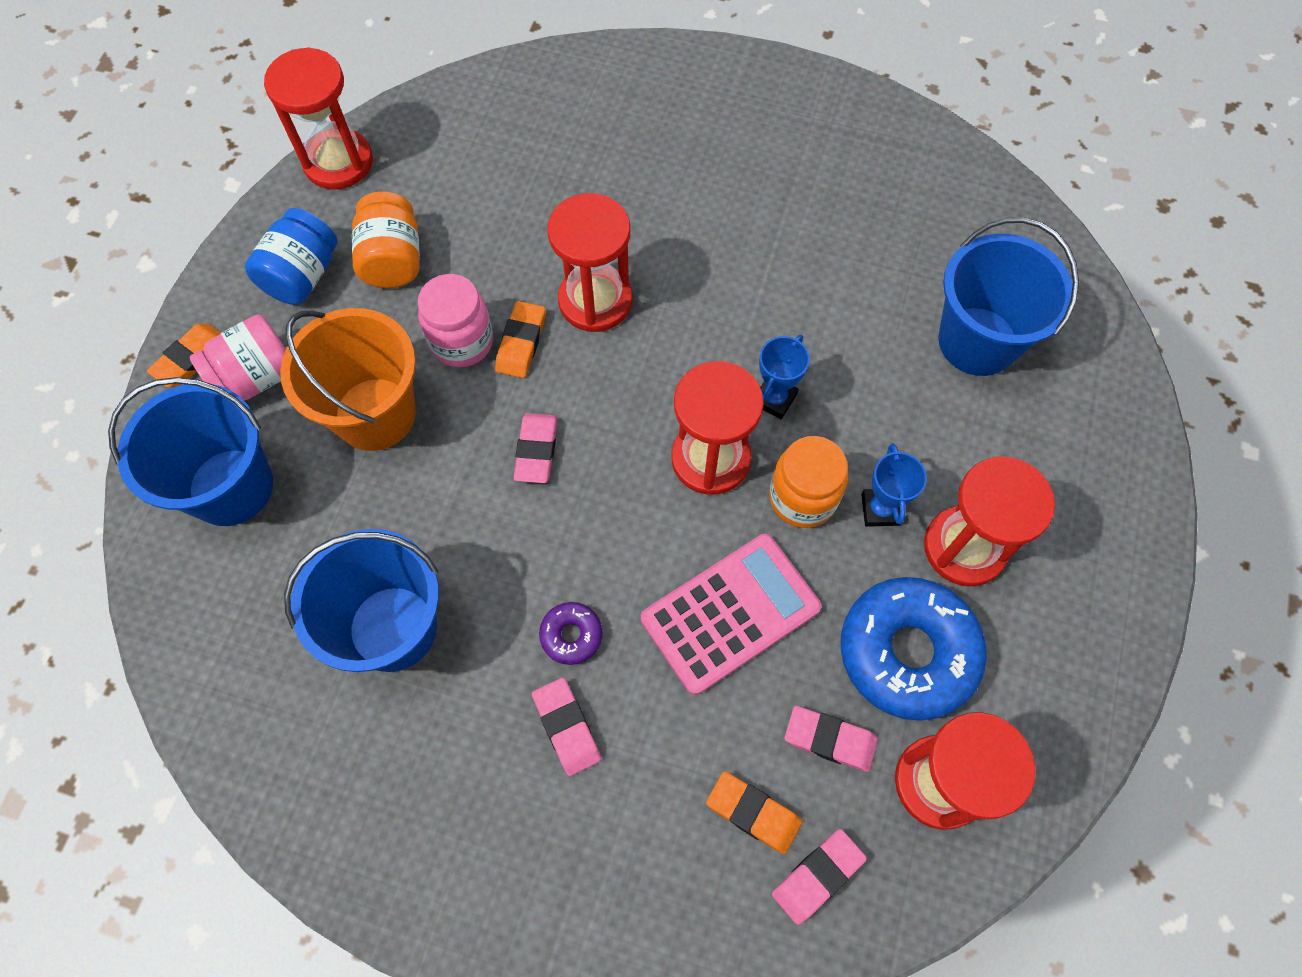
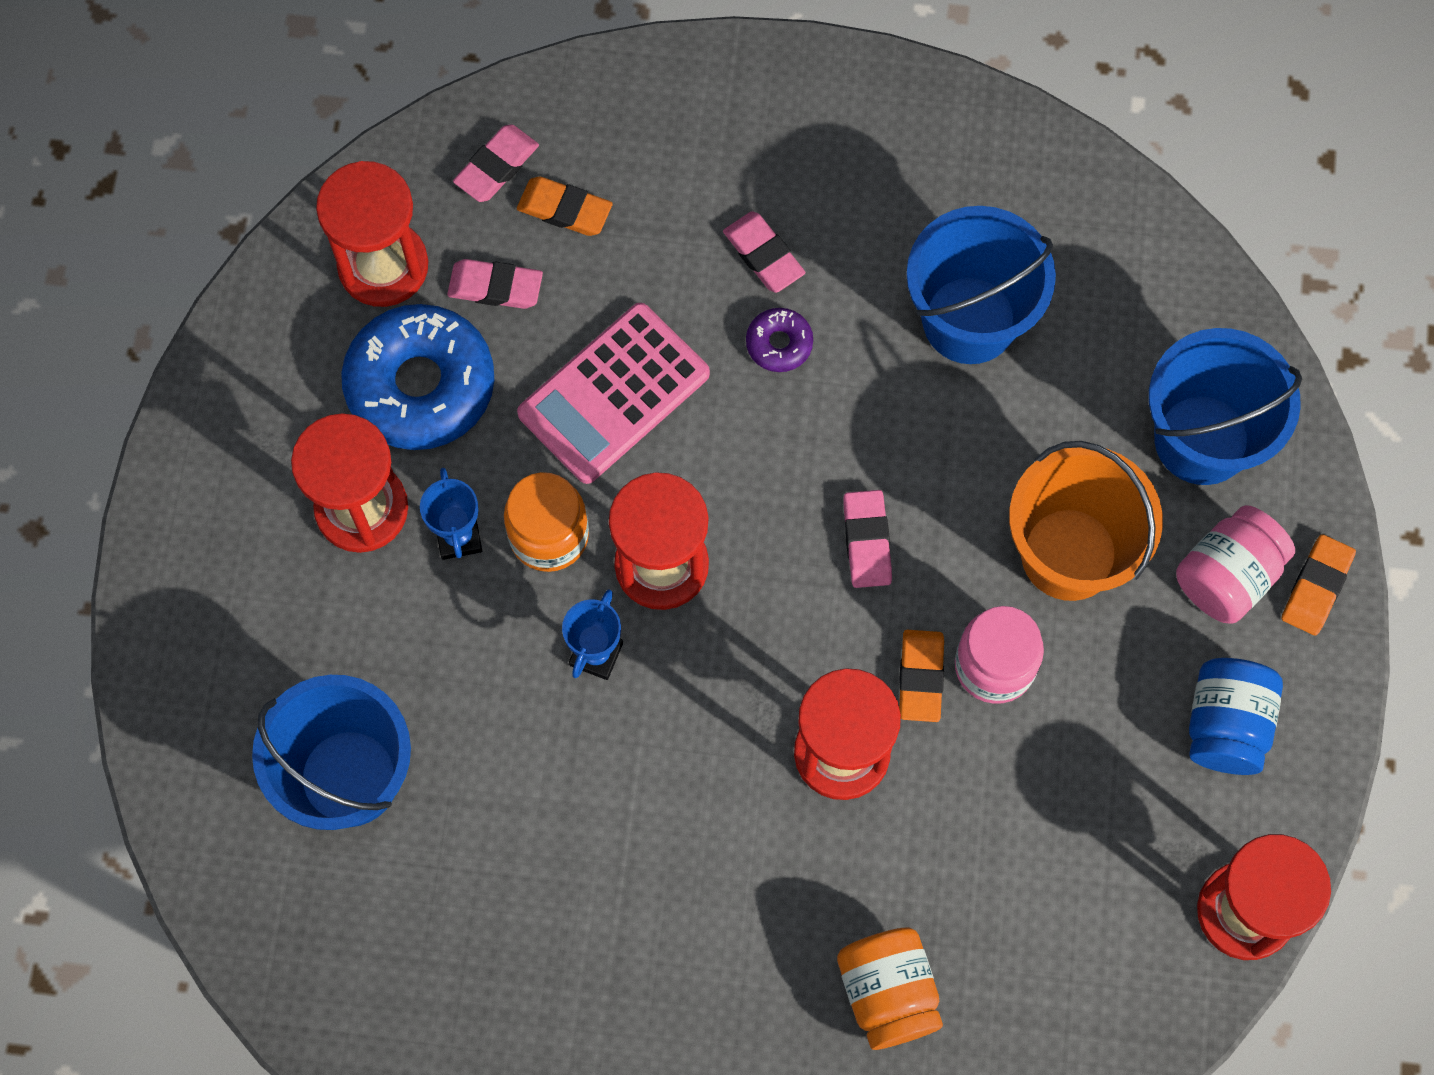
camera: 170 degrees right, 5 degrees up
orange jar [352,191,420,288] -> orange jar moved to [837,927,943,1050]

